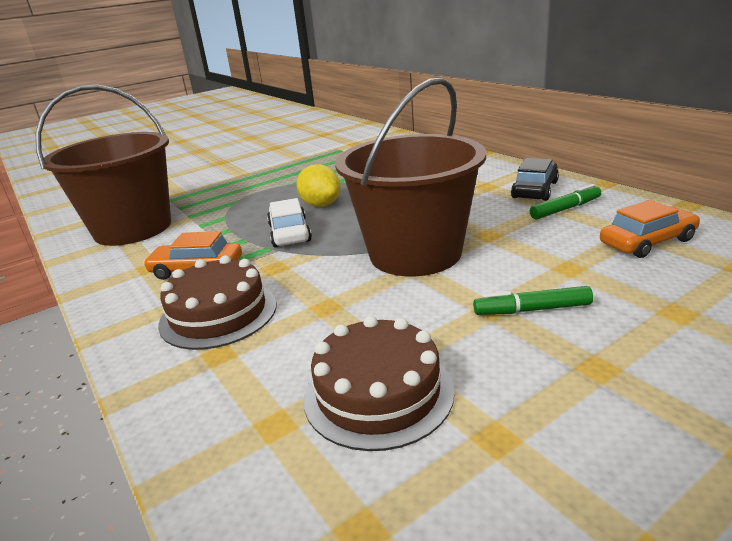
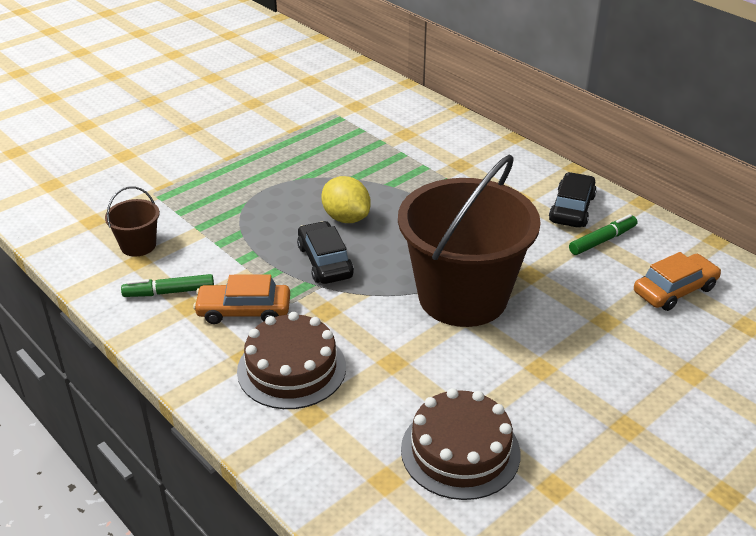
camera: 10 degrees left, 10 degrees up
brown bucket [36,85,171,246] -> brown bucket [105,186,160,256], size x0.42
white car [267,198,312,247] -> black car [297,221,354,284]
green marker [473,286,593,315] -> green marker moved to [121,274,214,297]

